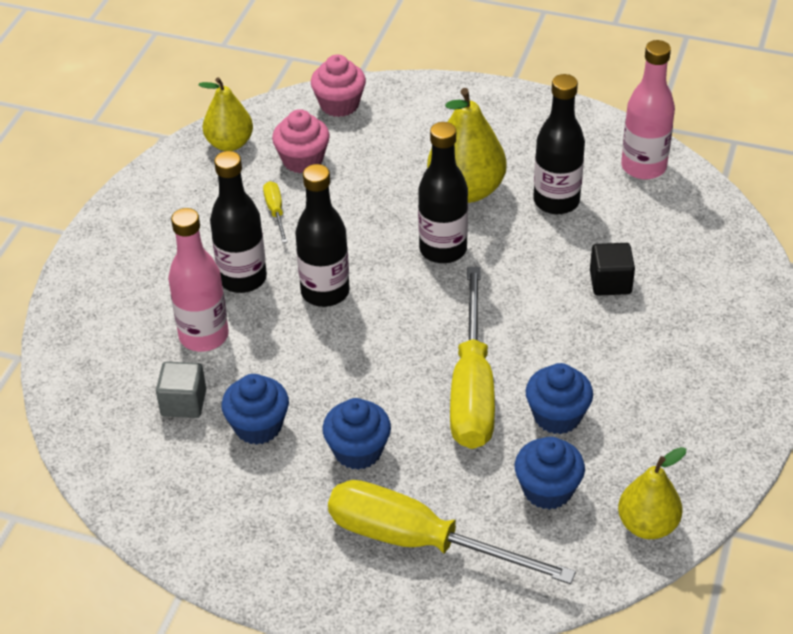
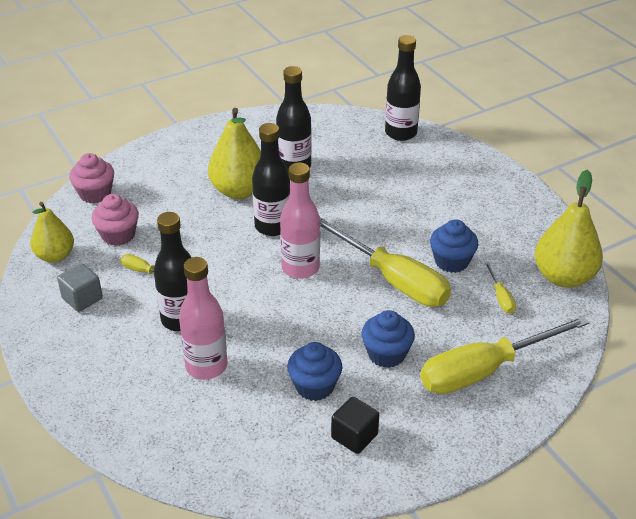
camera: 50 degrees left, 5 degrees down
grey cube [156,362,206,418] -> grey cube moved to [57,263,103,312]
black bottle [295,164,350,307] -> black bottle moved to [385,35,421,141]
blue cupcake [515,437,585,510] -> yellow screwdriver [484,261,516,314]
black cube [590,243,635,296] -> black cube moved to [331,397,379,454]
yellow pear [618,447,686,539] -> yellow pear [535,170,603,288], size x1.52
pink bottle [621,40,675,179] -> pink bottle moved to [280,162,320,279]

